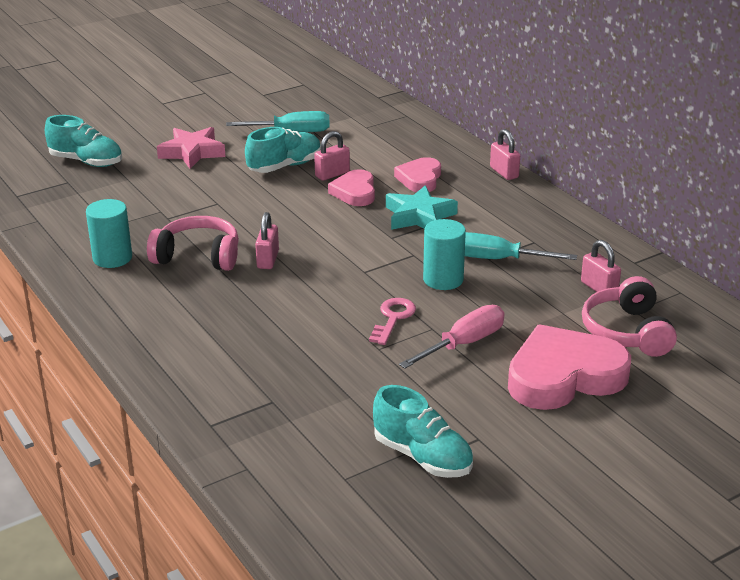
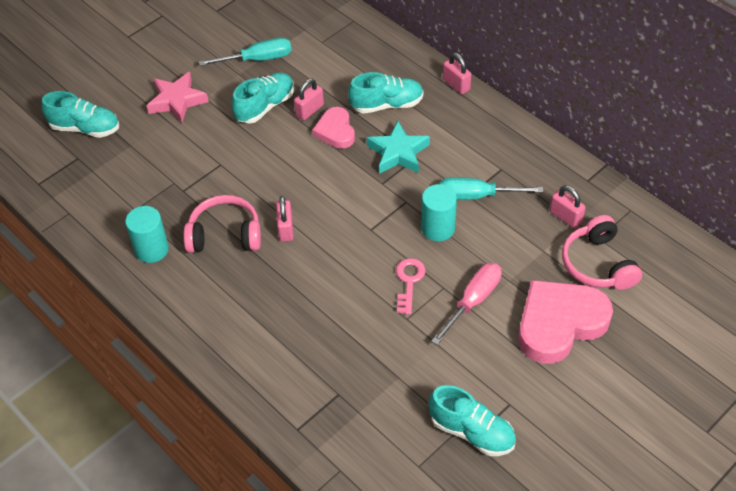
camera: 10 degrees left, 20 degrees up
pink heart [394,157,441,192] -> turquoise shoe [348,72,424,114]

